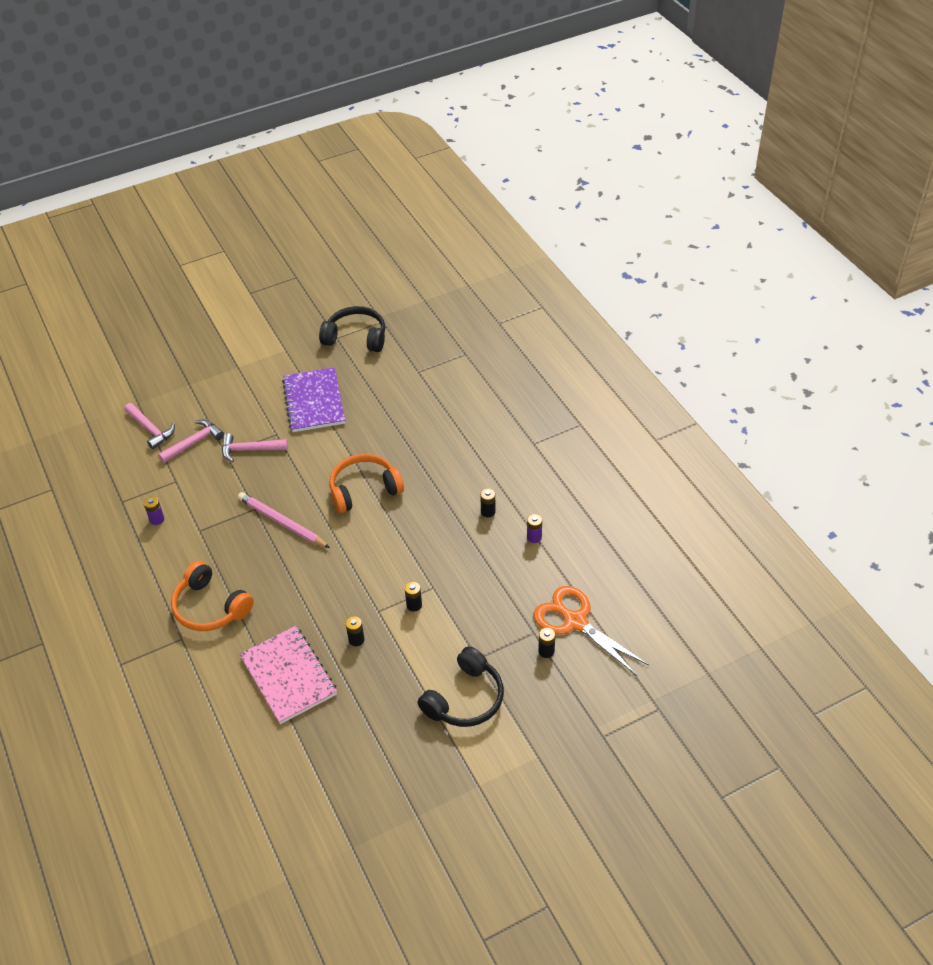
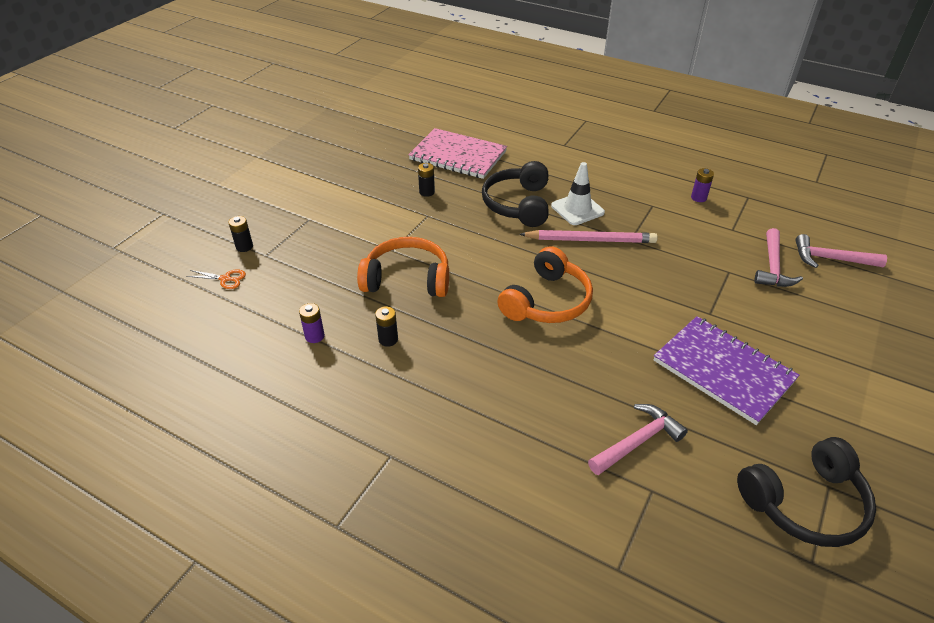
camera: 145 degrees right, 5 degrees down
orange headphones [171,561,254,631] -> orange headphones moved to [357,237,449,297]
pink hammer [222,433,288,463] -> pink hammer moved to [588,404,688,475]
black battery [405,582,422,612] -> none
black headphones [418,646,504,727] -> black headphones moved to [482,161,549,227]
orange scissors [533,586,649,676] -> orange scissors [186,270,246,289], size x0.42
none -> white traffic cone [551,162,605,225]

